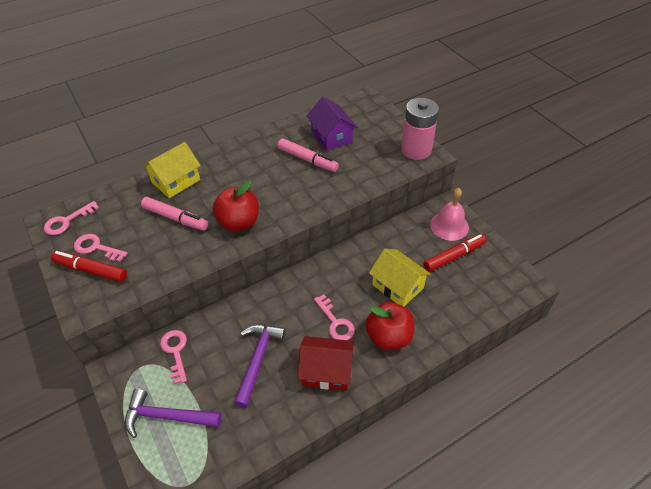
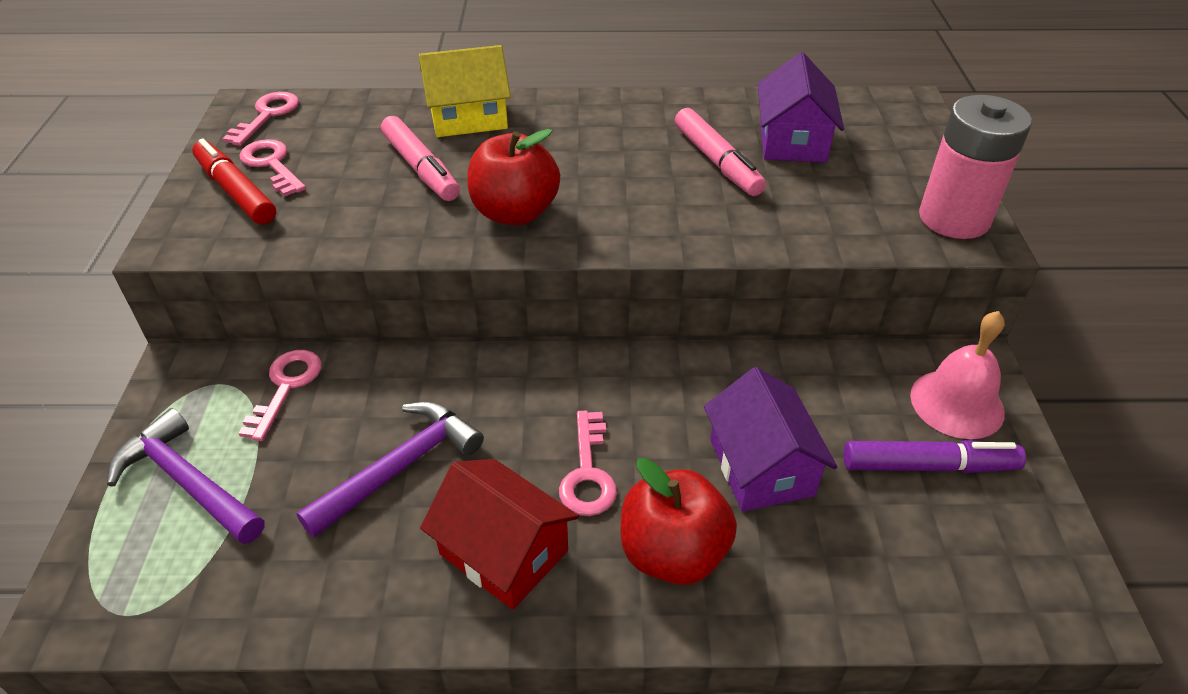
camera: 30 degrees right, 5 degrees down
pink key [44,201,99,235] -> pink key turned 120 degrees clockwise [222,92,299,146]
yellow house [369,249,431,306] -> purple house [704,367,837,512]
red marker [424,234,487,272] -> purple marker [843,440,1026,473]

